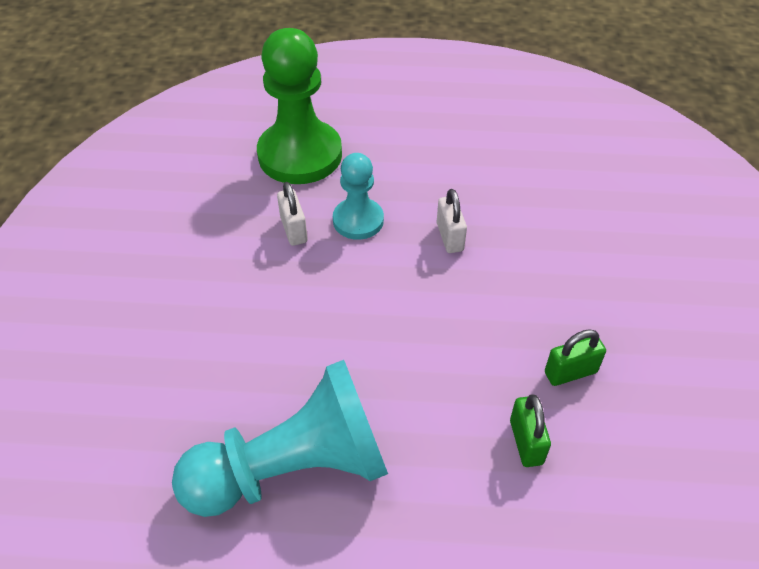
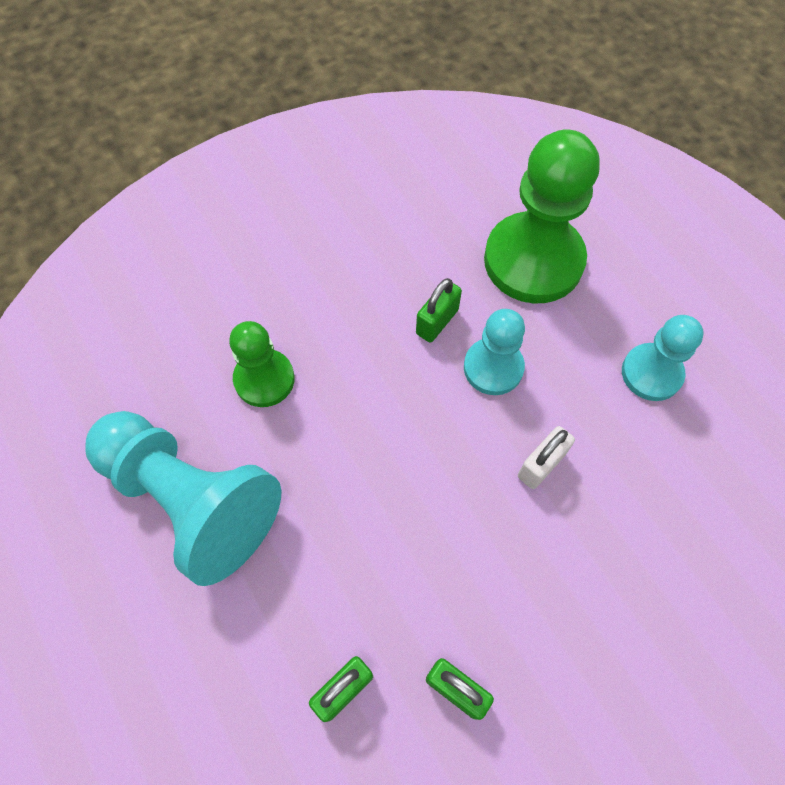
camera: 55 degrees right, 15 degrees up
white padlock [277,182,307,246] -> green padlock [416,278,462,343]
none -> green pawn [229,321,295,407]
none -> turquoise pawn [622,315,704,401]

